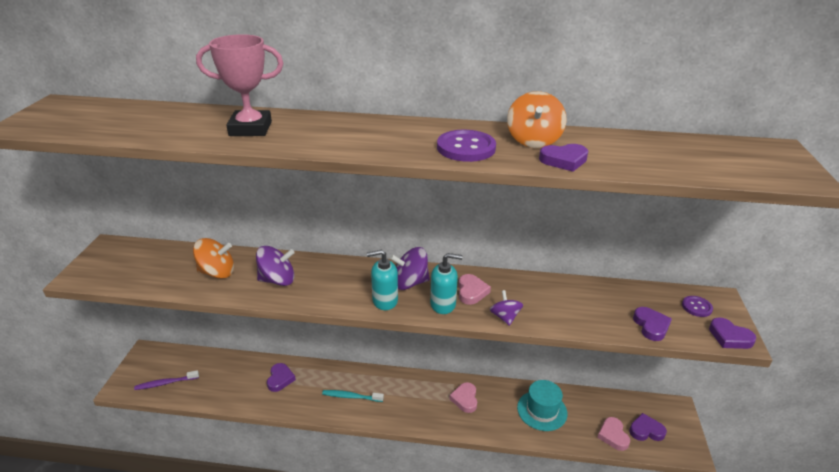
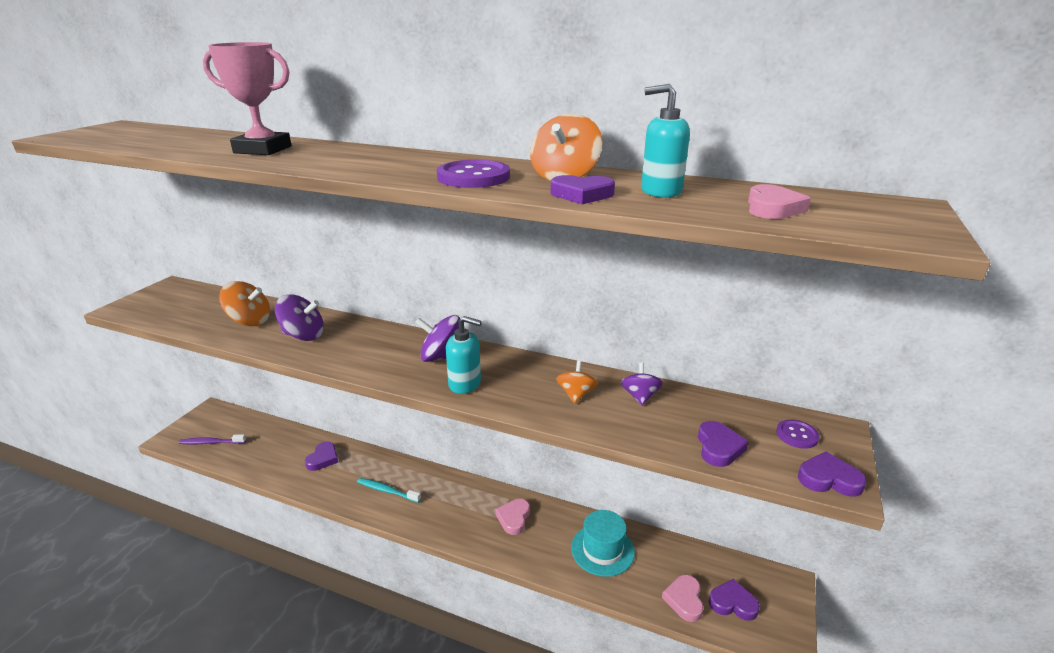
camera: 15 degrees right, 5 degrees down
turquoise soap dispenser [367,250,398,310] -> turquoise soap dispenser moved to [641,84,690,198]
pink heart [459,274,491,305] -> pink heart moved to [748,184,811,219]
purple spinning top [490,290,523,326] -> purple spinning top moved to [621,363,663,405]
purple heart [709,318,756,349] -> purple heart turned 135 degrees clockwise [798,452,867,497]
none -> orange spinning top [557,361,598,404]

